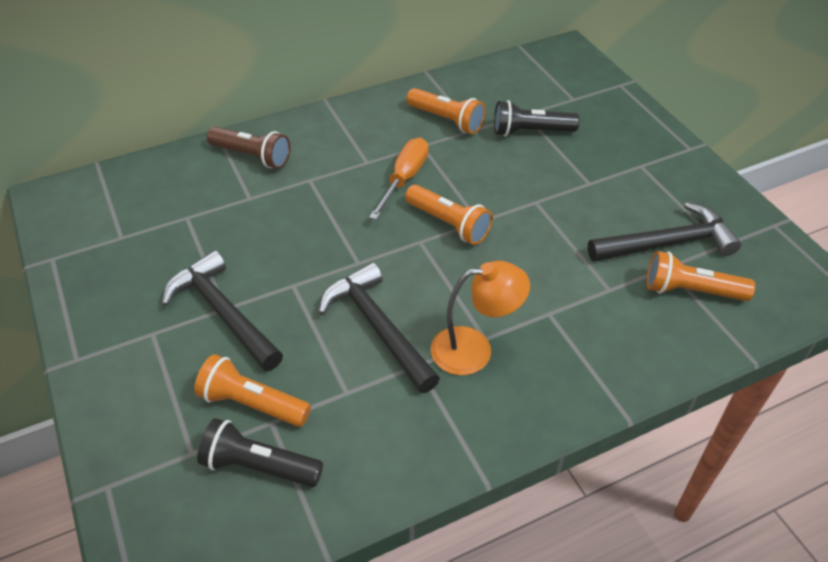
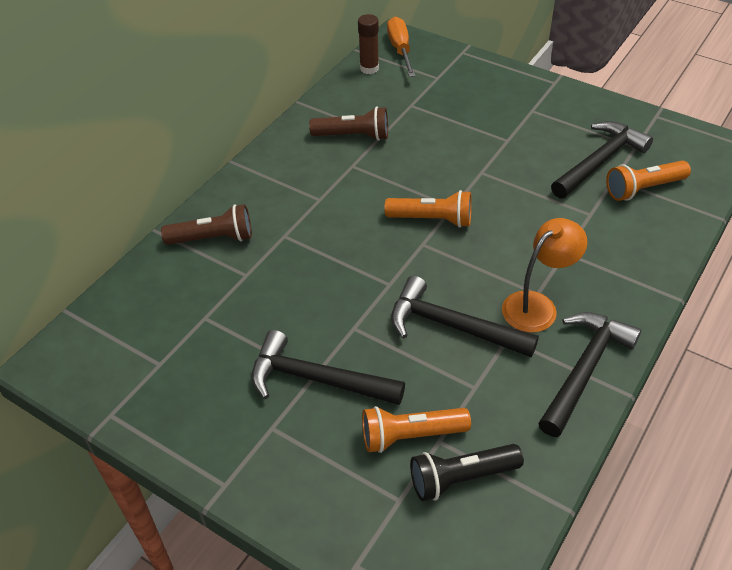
camera: 30 degrees left, 0 degrees up
orange screwdriver [369,138,429,220] -> orange screwdriver moved to [387,17,415,77]
orange flashlight [407,88,486,134] -> brown flashlight [309,106,388,141]
black flashlight [494,100,579,137] -> none
none -> brown glue stick [358,14,379,74]
none -> black hammer [538,312,641,437]

